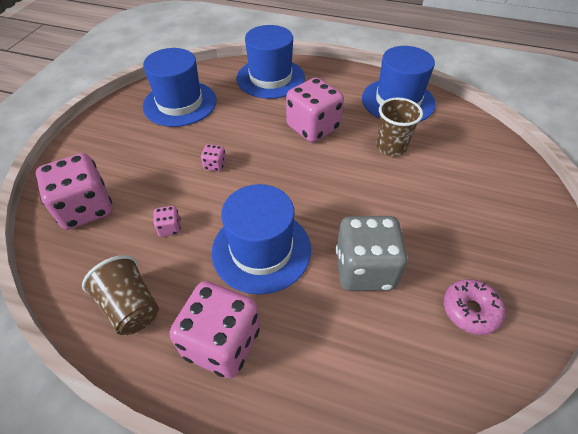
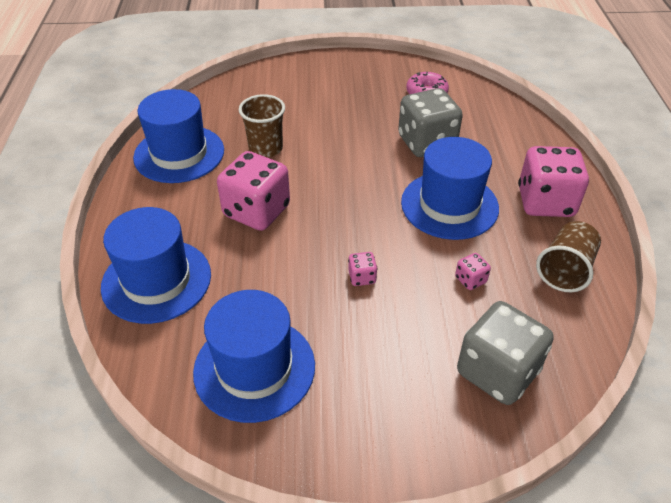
camera: 110 degrees left, 5 degrees down
pink dice [36,153,112,230] -> grey dice [457,301,554,405]

